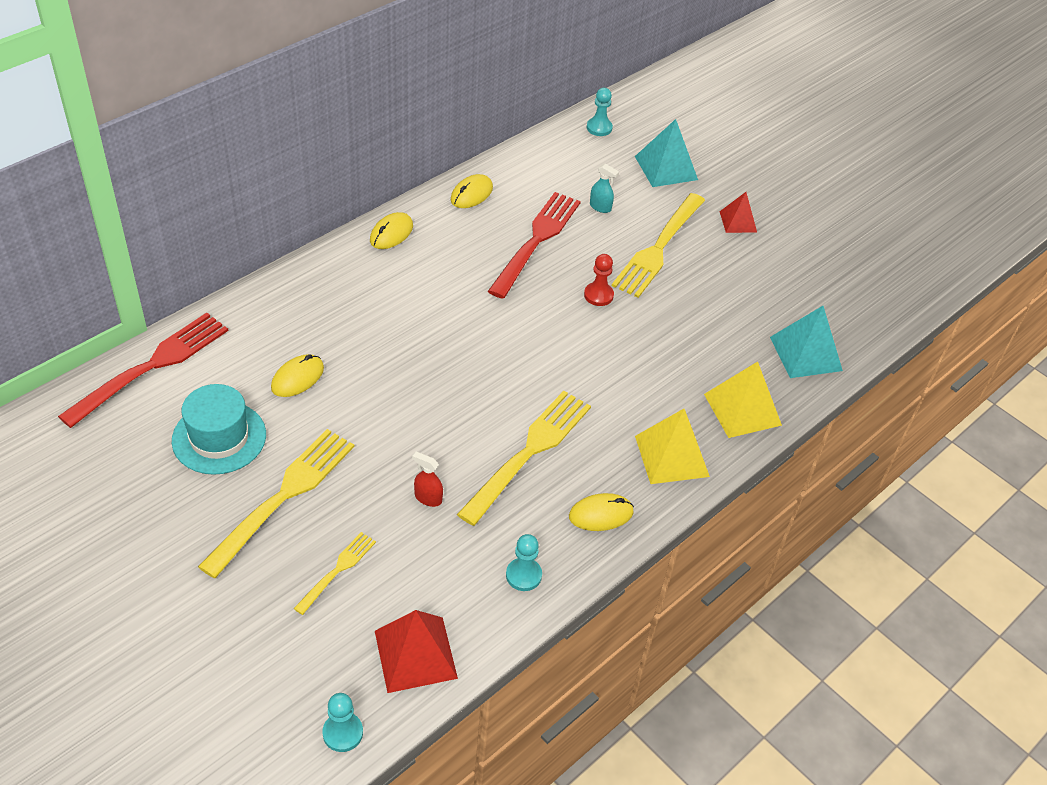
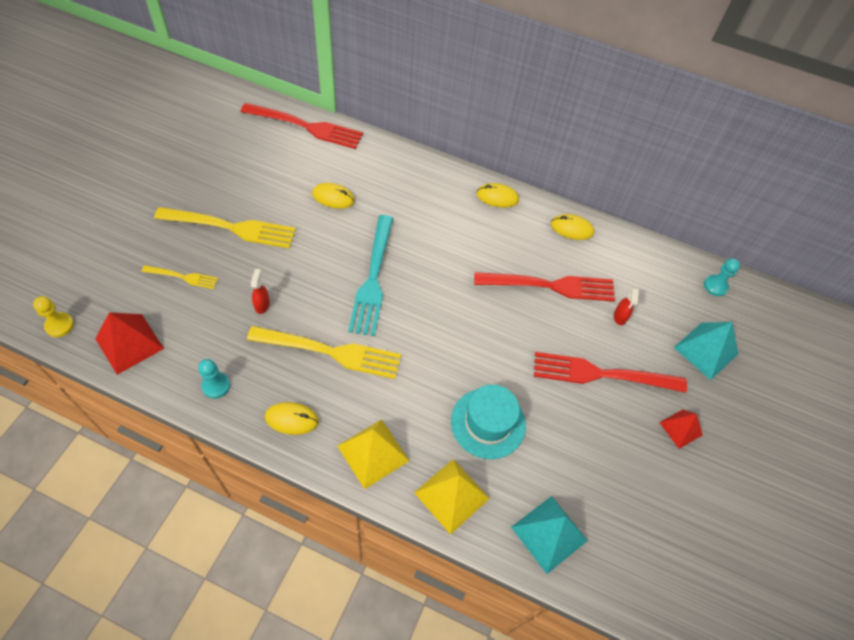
camera: 65 degrees right, 10 degrees up
turquoise hat [172,384,266,475] -> turquoise hat moved to [451,384,526,459]
turquoise pawn [323,693,363,752] -> yellow pawn [33,296,74,337]
yellow mouse [569,493,634,531] -> yellow mouse turned 45 degrees counterclockwise [265,402,319,435]
red pawn [584,254,614,306] -> none
turquoise spray bottle [590,164,619,213] -> red spray bottle [614,288,639,325]
yellow fork [612,193,705,298] -> red fork [534,352,687,393]
none -> turquoise fork [348,215,393,336]

